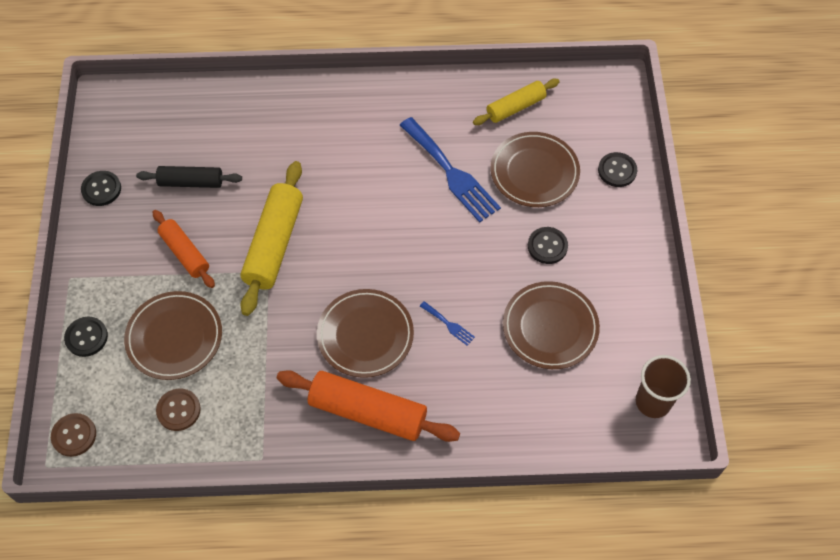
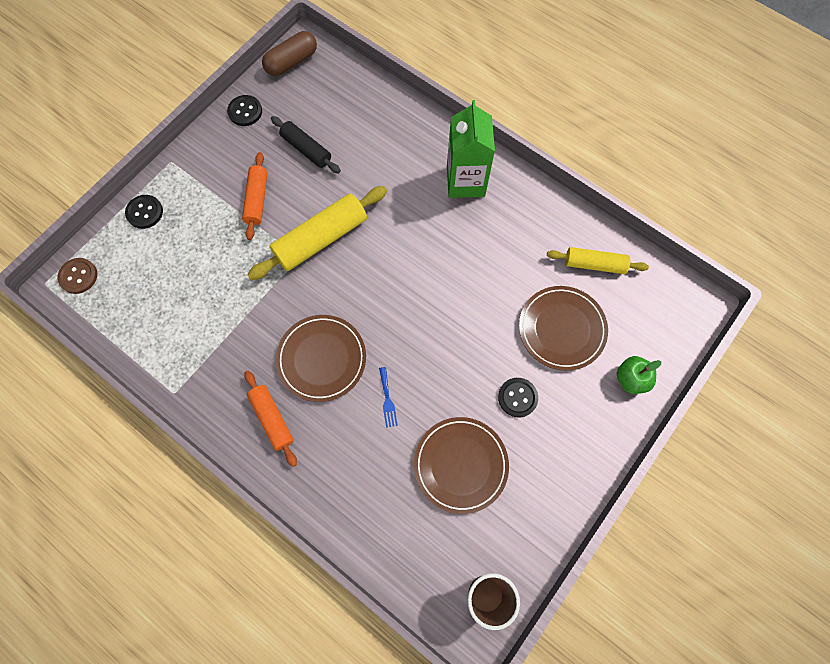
camera: 40 degrees right, 10 degrees up
brown plate [124,291,222,380] -> none
brown button [156,389,201,431] -> none
orange rolling pin [277,370,460,442] -> orange rolling pin [244,371,297,467], size x0.61
blue fork [400,117,501,223] -> none
black button [598,152,637,187] -> green apple [617,356,662,394]
none -> brown capsule [262,31,317,76]
none -> green carton [447,100,495,198]

